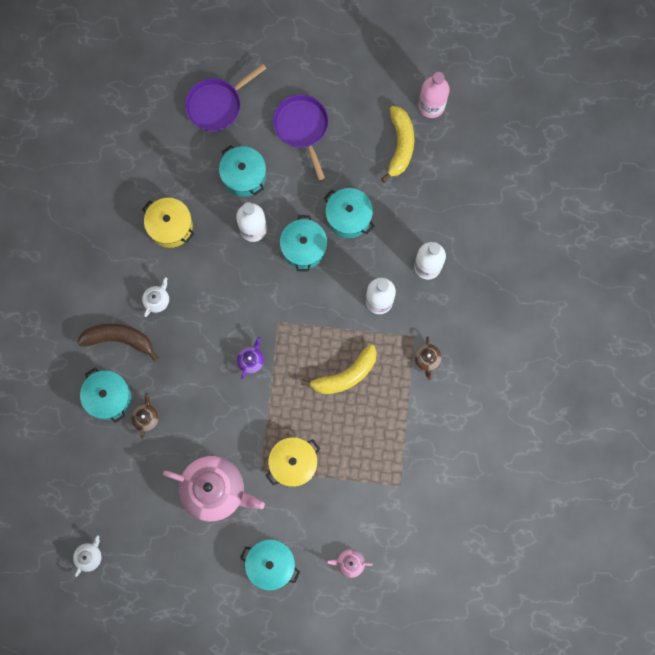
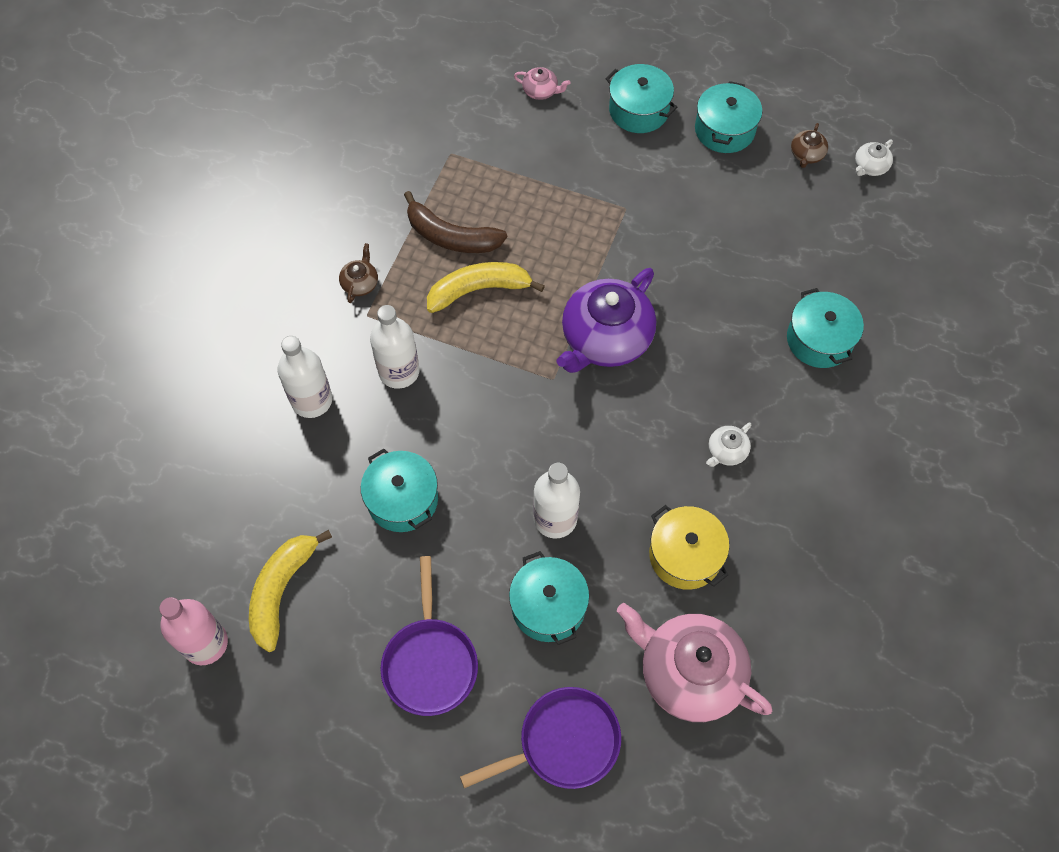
camera: 165 degrees left, 15 degrees down
brown banana [77,323,158,361] -> brown banana moved to [404,191,507,253]
brown teapot [131,393,159,439] -> brown teapot moved to [791,123,828,168]
pink teapot [163,456,265,522] -> pink teapot moved to [617,603,772,722]
purple teapot [237,337,264,379] -> purple teapot [557,268,656,373], size x2.33
yellow pot [266,437,320,487] -> none
turquoise pot [280,215,328,271] -> turquoise pot moved to [695,81,762,153]

